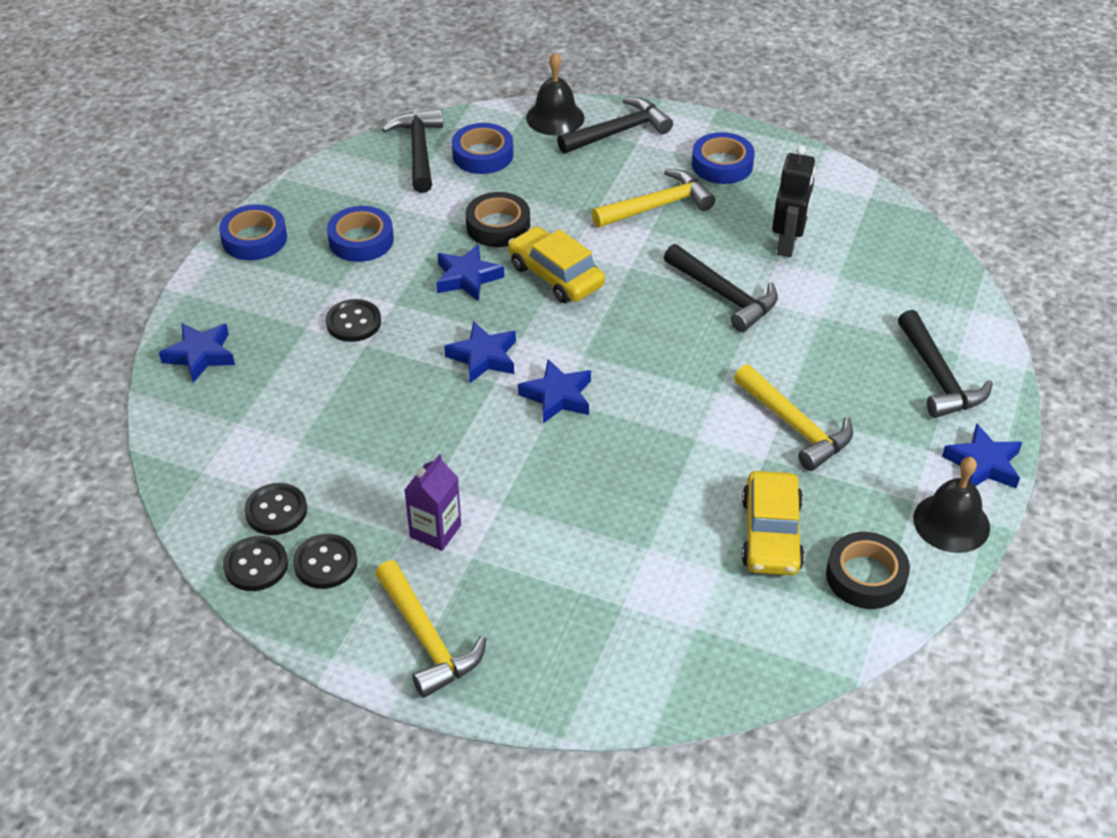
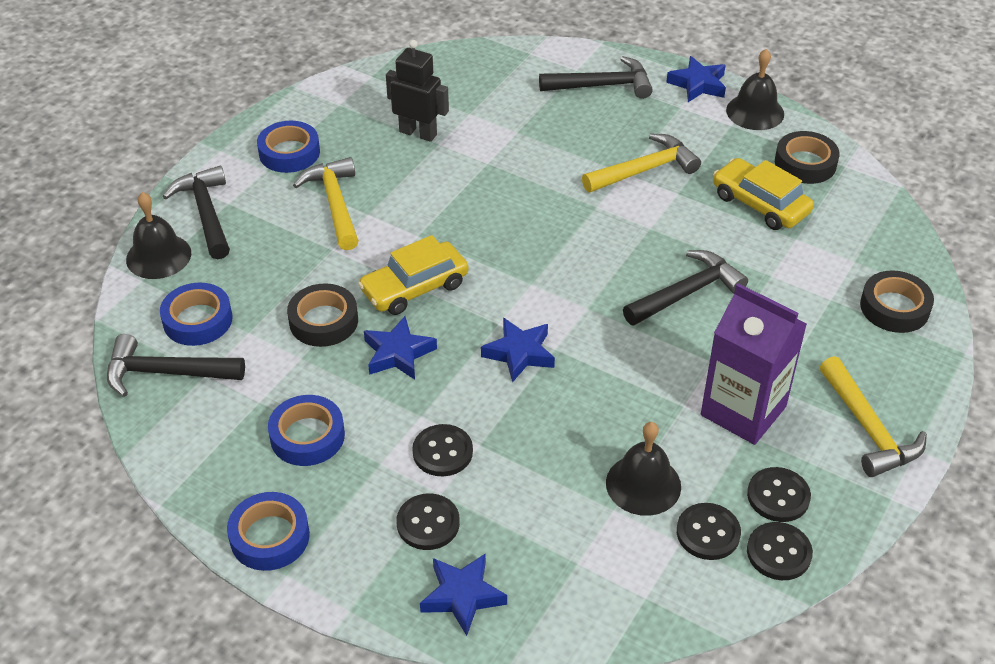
camera: 80 degrees left, 0 degrees up
yellow hammer [375,560,486,698] -> yellow hammer turned 90 degrees clockwise [820,356,927,477]
purple carton [405,454,461,551] -> purple carton [701,283,807,445], size x1.76
blue star [518,359,591,424] -> none
black hammer [664,244,778,332] -> black hammer moved to [623,250,748,325]
yellow car [742,471,805,575] -> yellow car turned 150 degrees counterclockwise [713,158,814,230]
none -> black button [397,493,460,550]
none -> black bell [606,422,681,516]
none -> black tape [860,271,934,333]

